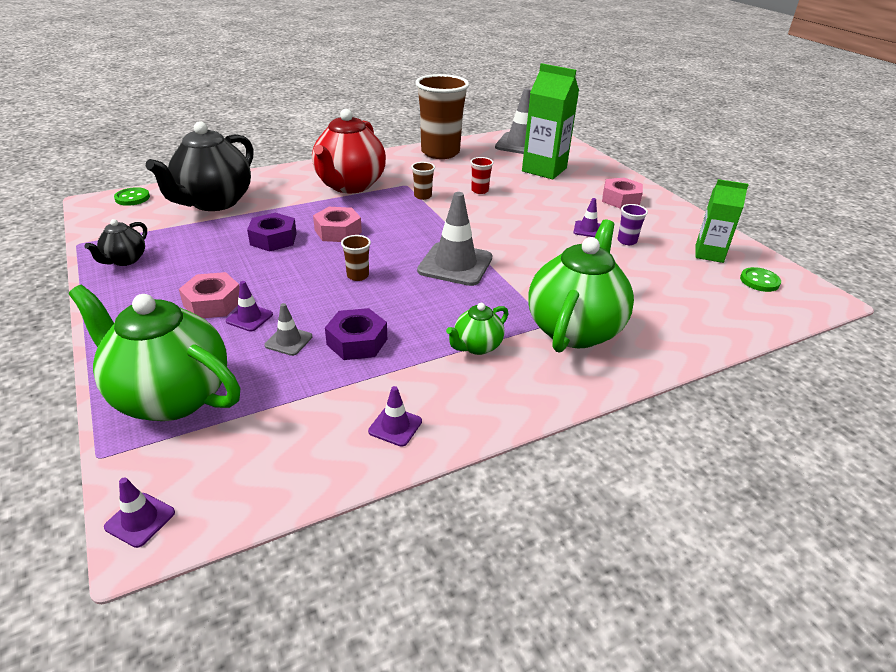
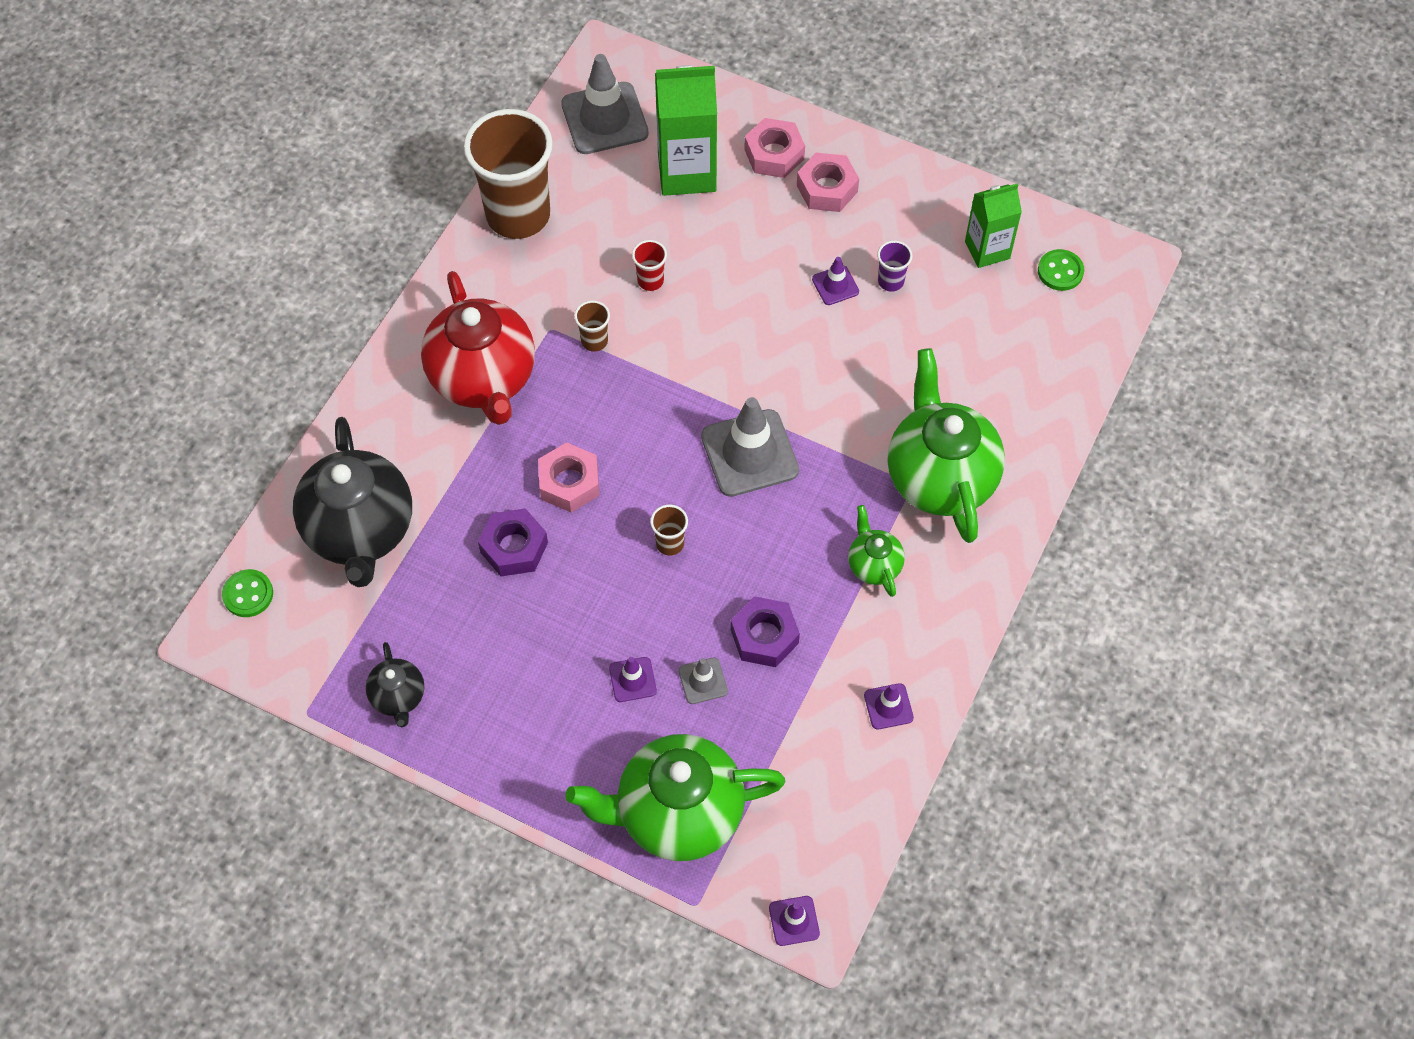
camera: 35 degrees left, 25 degrees up
pink nut [179,272,240,318] -> pink nut moved to [744,118,805,178]
green teapot [446,303,508,355] -> green teapot turned 150 degrees clockwise [848,505,905,597]

